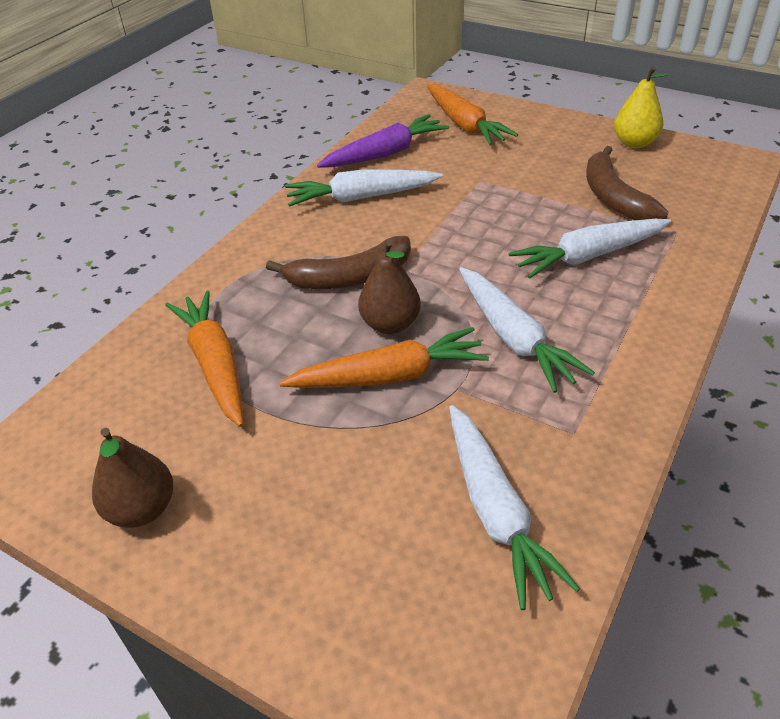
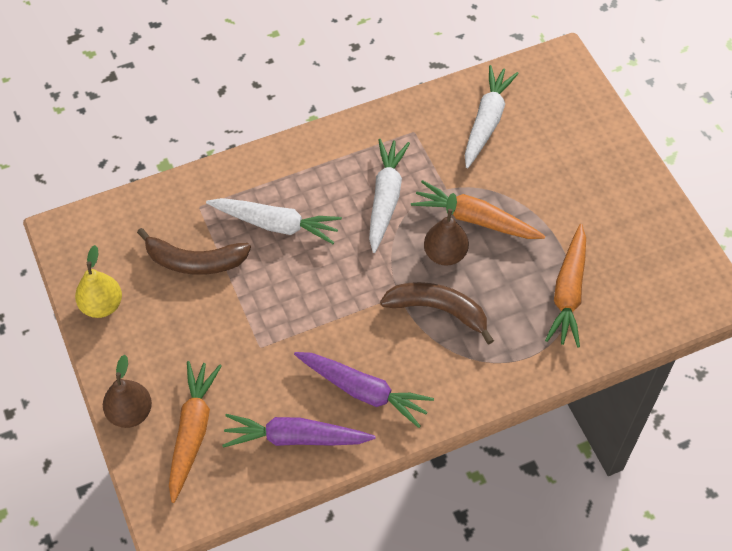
camera: 145 degrees left, 15 degrees up
brown pear [92,428,173,528] -> brown pear moved to [103,355,152,428]
white carrot [285,169,443,207] -> purple carrot [294,352,434,428]
brown banana [586,146,668,220] -> brown banana turned 75 degrees clockwise [137,228,251,275]

